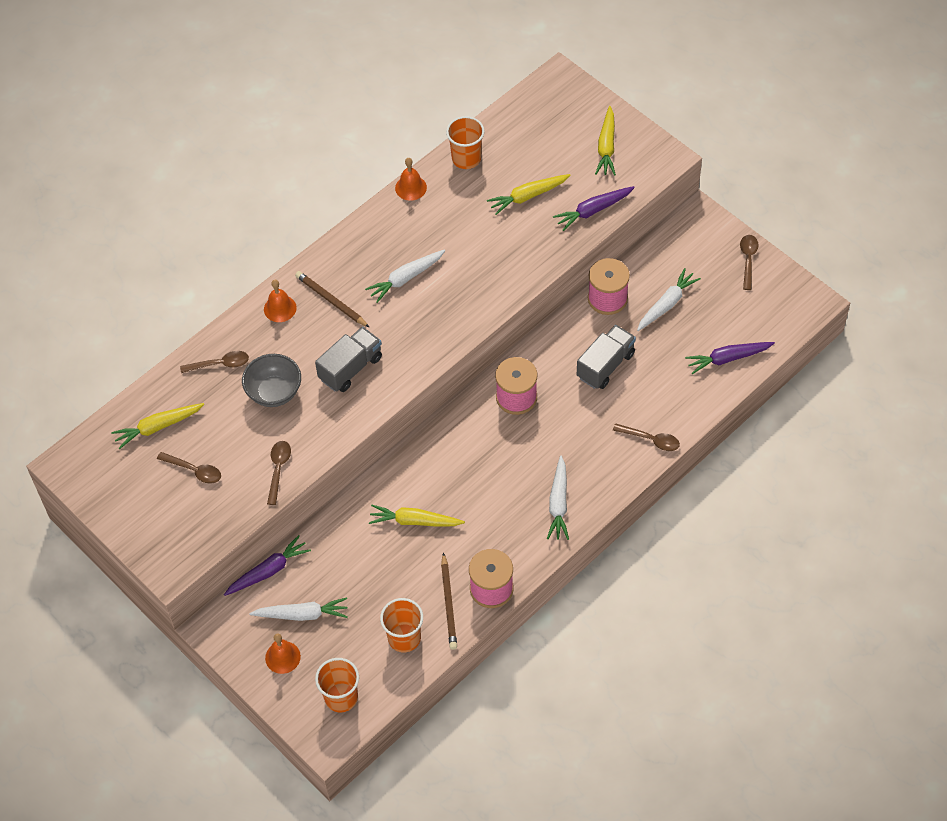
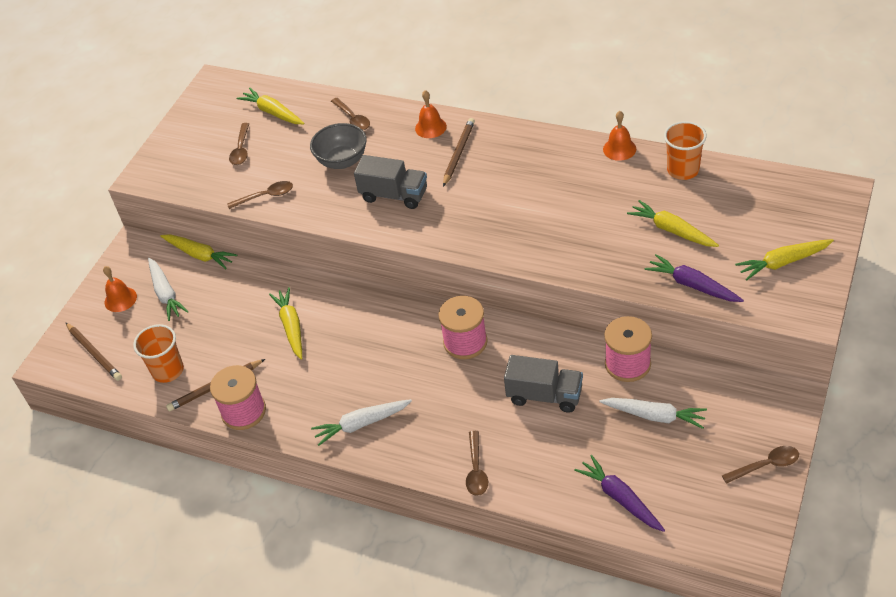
camera: 70 degrees right, 10 degrees down
purple carrot [224,535,311,596] -> yellow carrot [160,234,238,269]
orange cup [315,658,359,713] -> brown pencil [66,323,122,381]
white carrot [365,250,445,303] -> none

